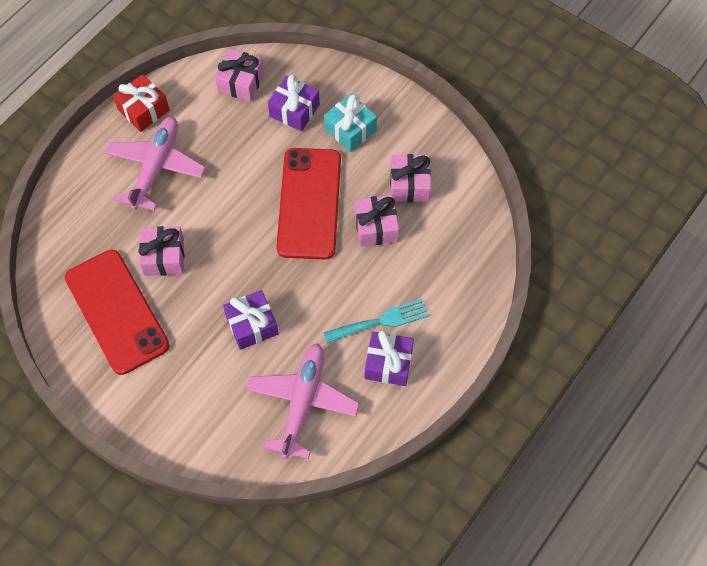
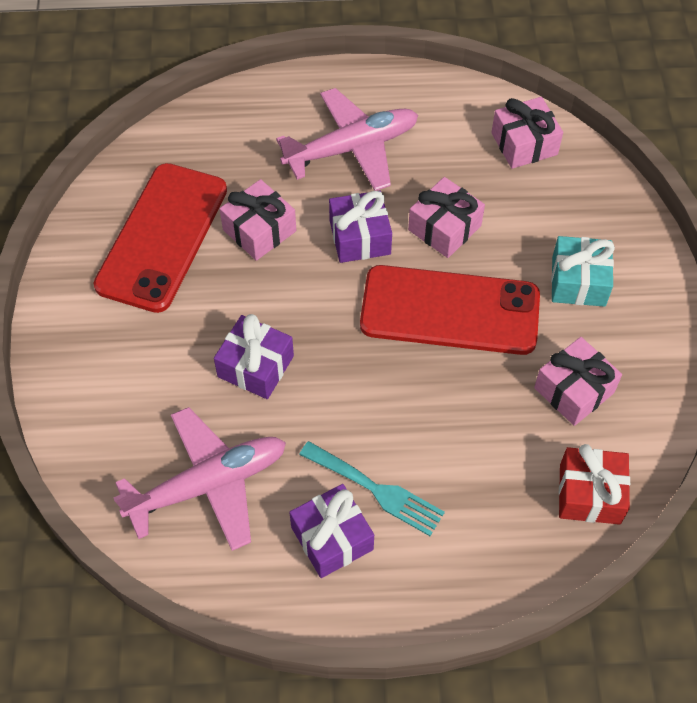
camera: 50 degrees right, 5 degrees down
red gift [113,74,170,132] -> red gift moved to [559,444,630,525]
purple gift [268,75,320,131] -> purple gift moved to [329,191,392,263]
red phone [276,148,341,260] -> red phone turned 45 degrees clockwise [360,265,540,355]
pink gift [354,195,399,247] -> pink gift moved to [408,177,485,258]

